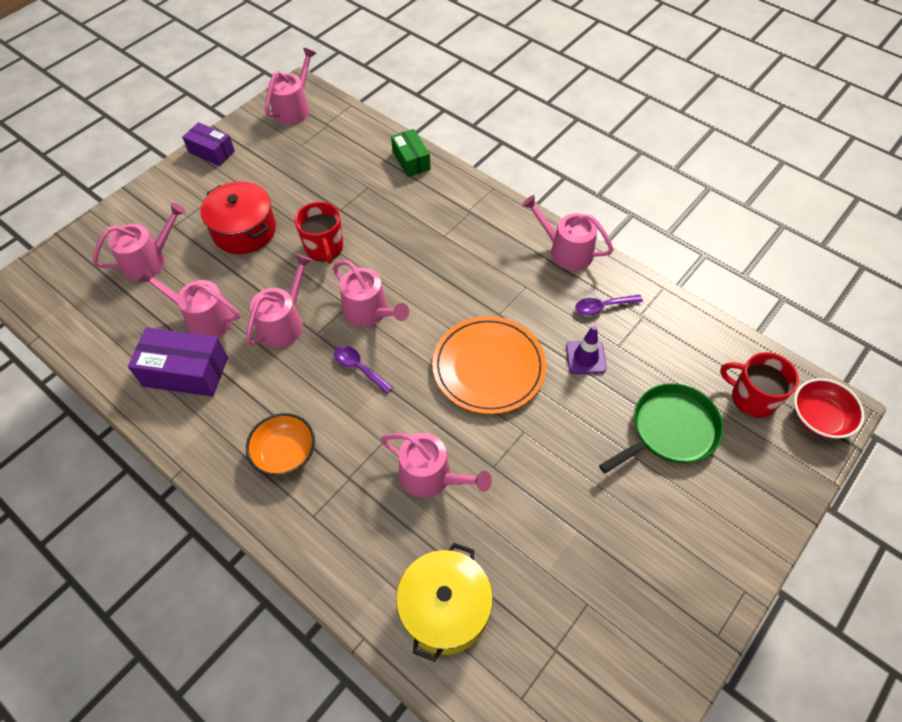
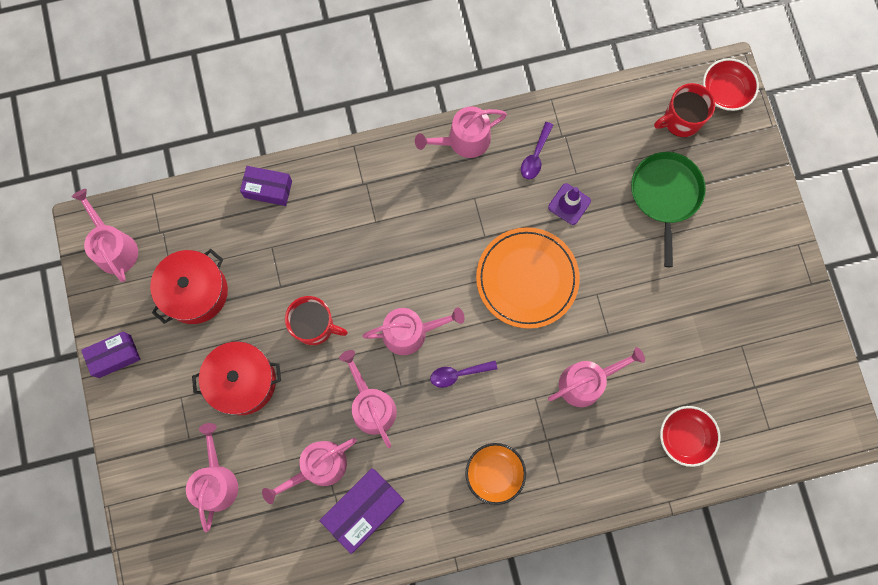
camera: 55 degrees left, 20 degrees up
green box [391,129,431,177] -> purple box [240,166,292,206]
yellow pot [396,543,493,662] -> red bowl [660,406,720,467]
none -> red pot [150,249,228,324]

